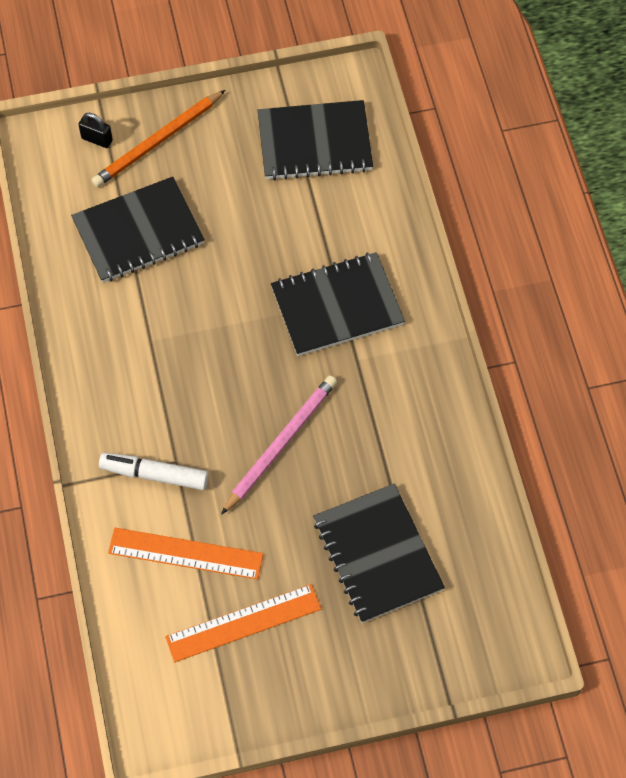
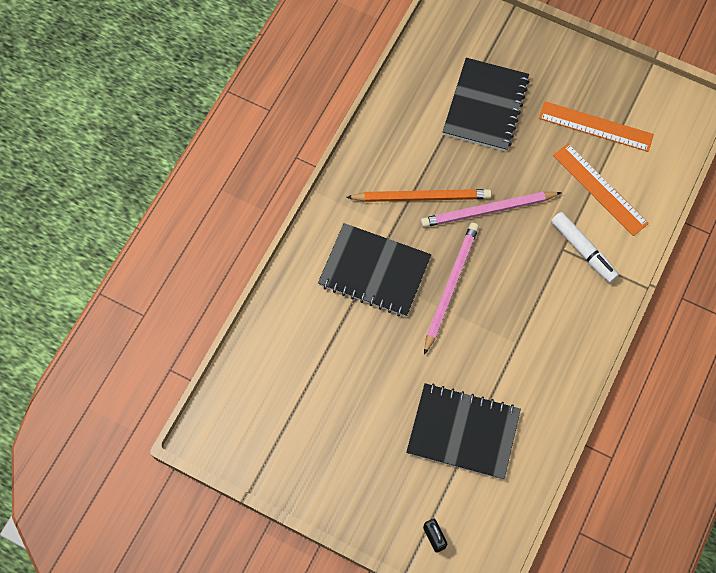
camera: 140 degrees left, 5 degrees up
orange pencil [92,90,225,187] -> orange pencil moved to [346,189,491,202]
black notebook [258,100,373,180] -> none
none -> pink pencil [424,223,479,355]

